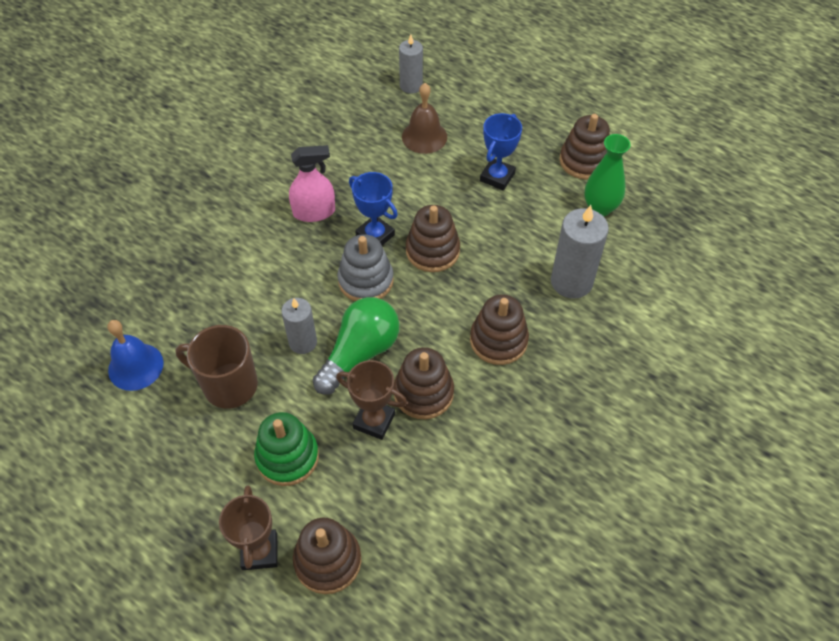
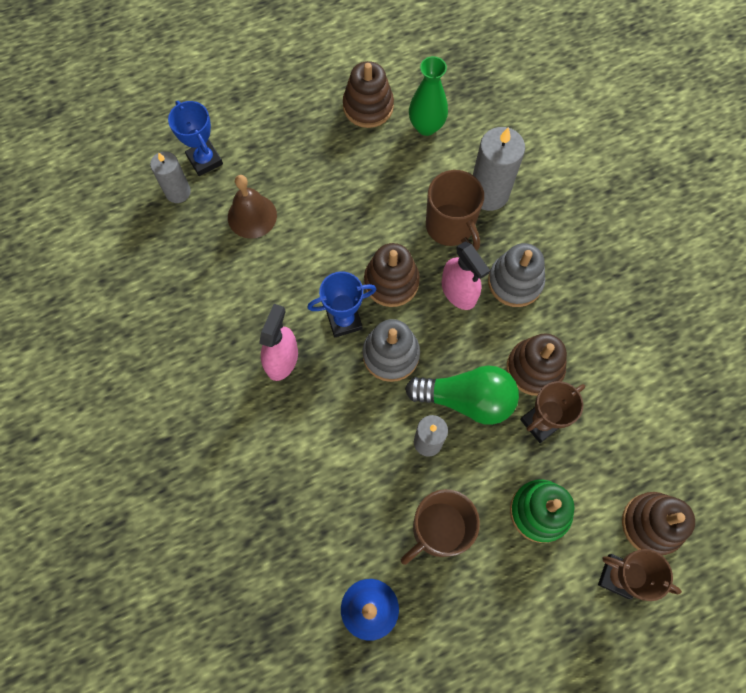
camera: 60 degrees left, 15 degrees up
green light bulb [313,297,399,395] -> green light bulb turned 120 degrees clockwise [405,365,519,425]
brown stacking toy [470,294,529,365] -> grey stacking toy [488,243,545,307]
blue trophy [480,113,522,190] -> blue trophy moved to [168,101,223,176]
none -> brown mug [426,170,484,251]
none -> pink spray bottle [442,241,490,310]

